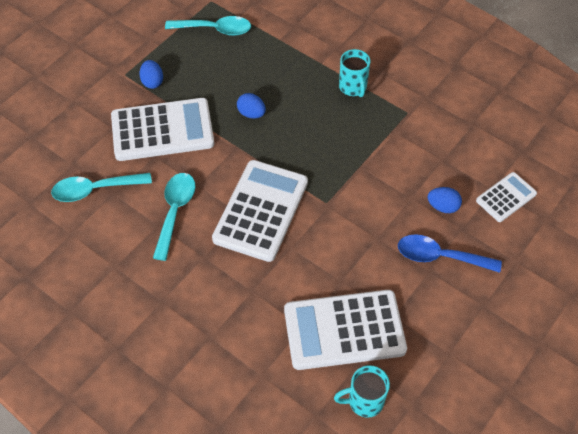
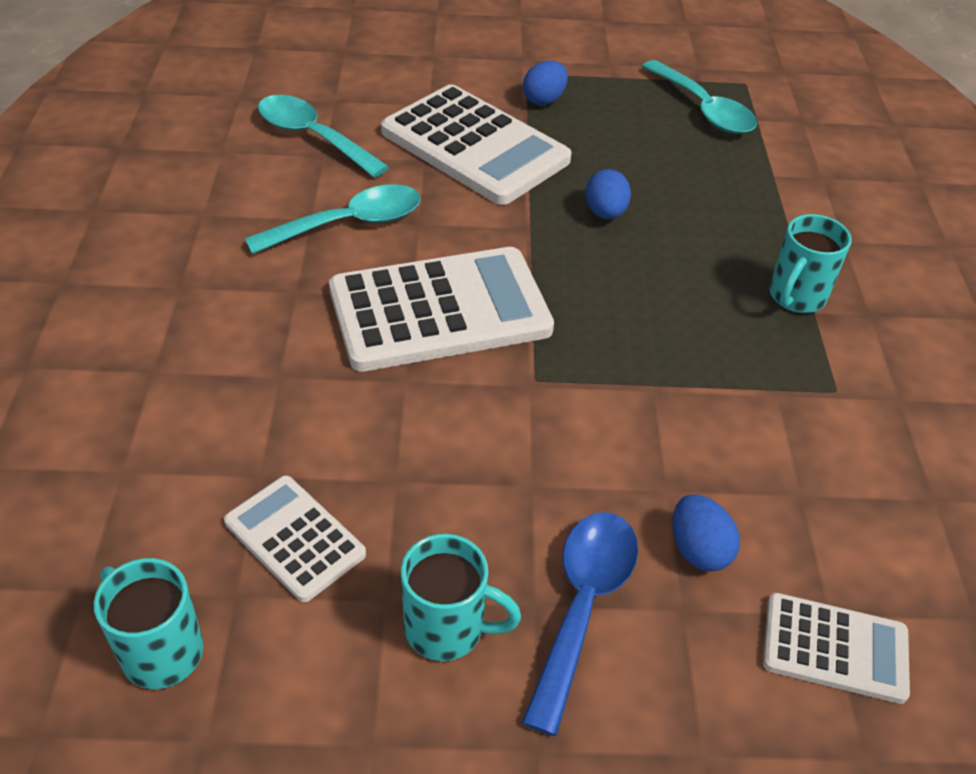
camera: 50 degrees right, 10 degrees down
white calculator [284,290,407,370] -> white calculator [224,476,366,602], size x0.53
blue spoon [398,234,502,273] -> blue spoon turned 45 degrees clockwise [522,512,638,736]
none -> turquoise mug [401,534,521,661]

